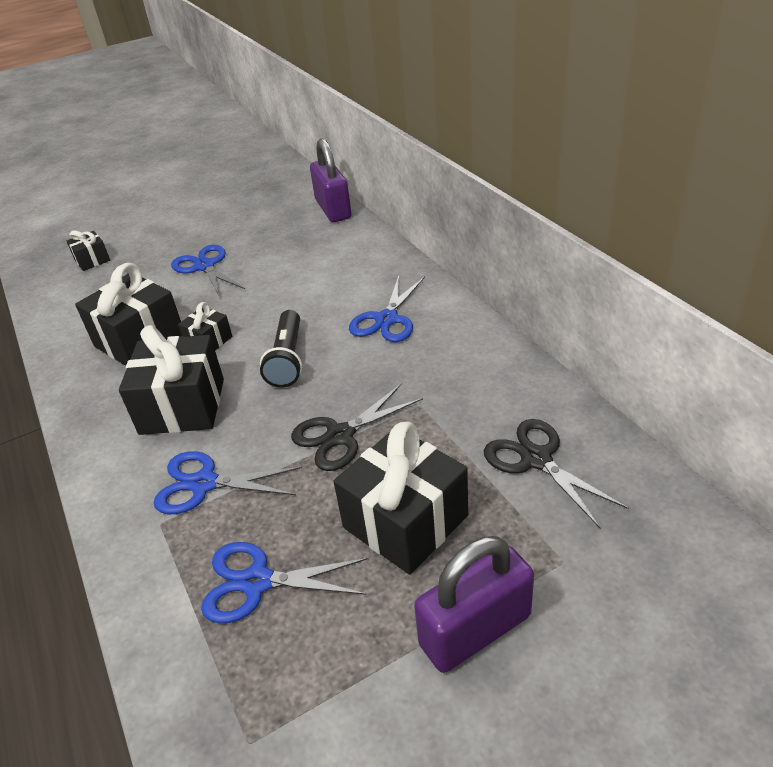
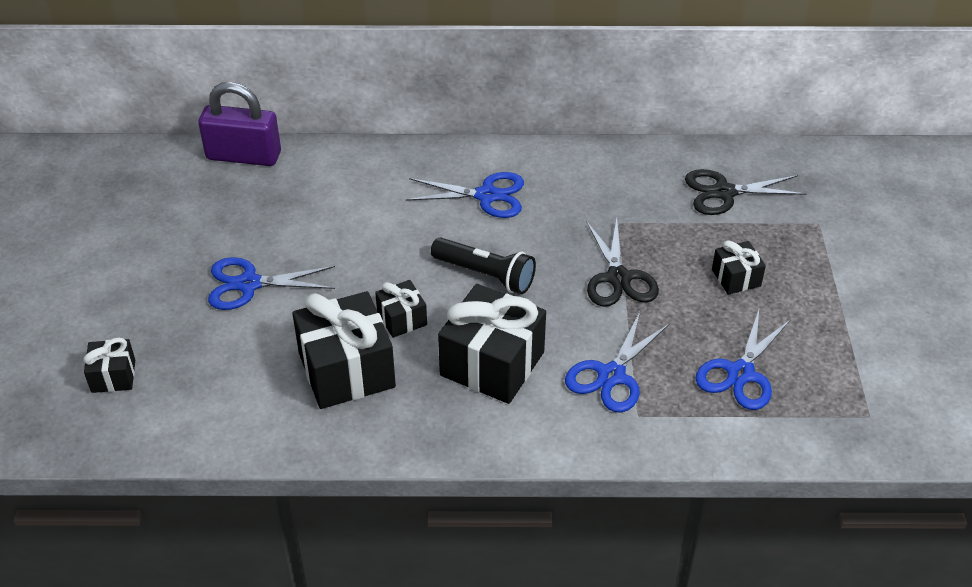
camera: 65 degrees left, 5 degrees up
black gift [334,421,468,575] -> black gift [712,240,766,295], size x0.51
blue scissors [349,276,425,342] -> blue scissors turned 45 degrees counterclockwise [405,172,524,218]
purple padlock [414,536,534,673] -> none

